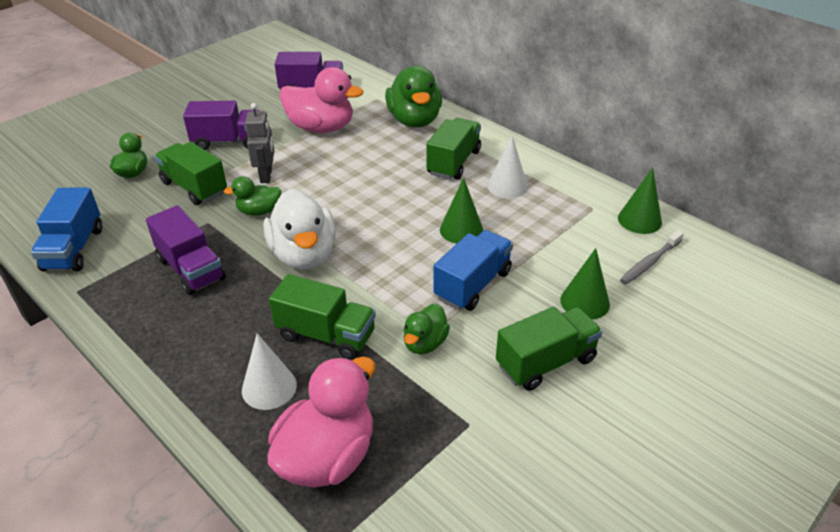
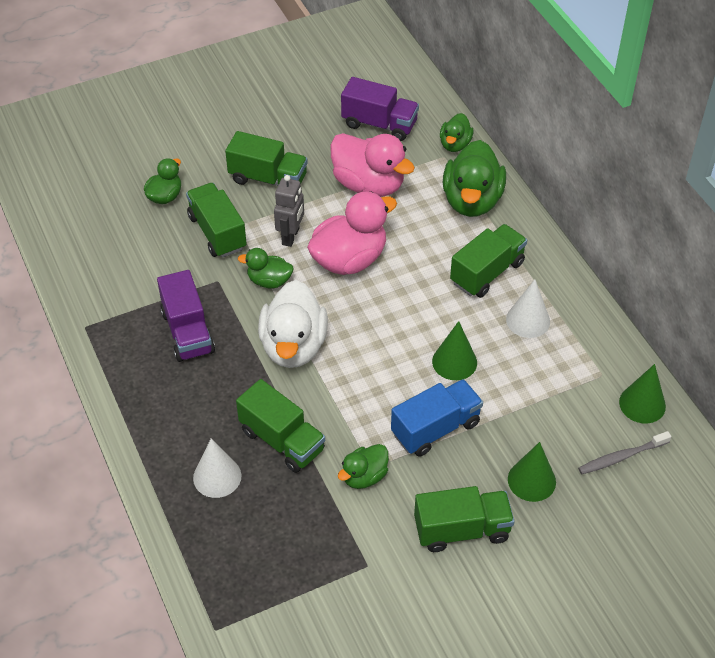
camera: 20 degrees right, 10 degrees up
blue truck [31,188,102,271] -> none
purple truck [183,101,259,150] -> green truck [225,131,308,186]
pink duck [267,357,375,487] -> pink duck moved to [307,192,397,275]
none -> green duck [440,113,474,152]

